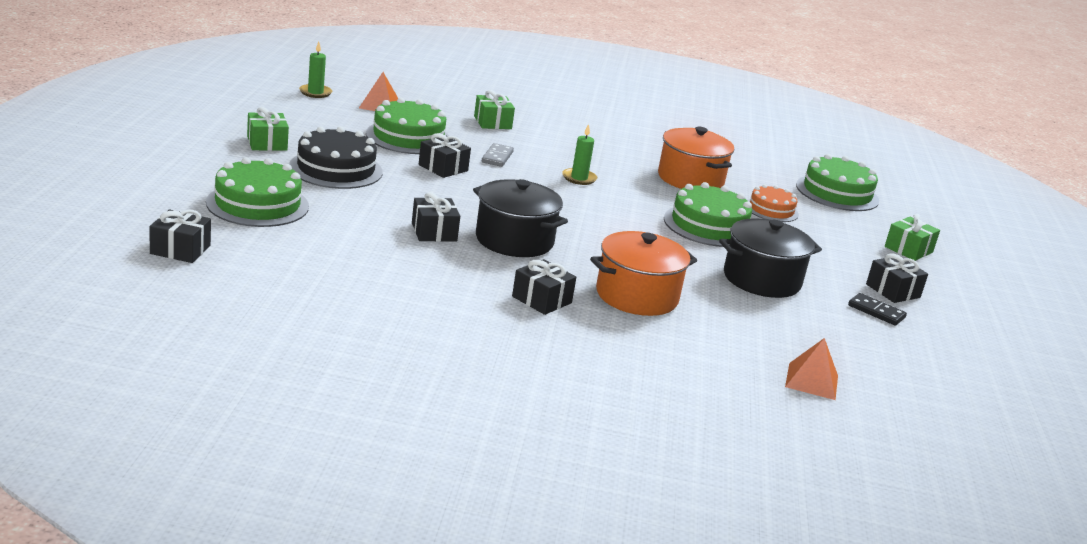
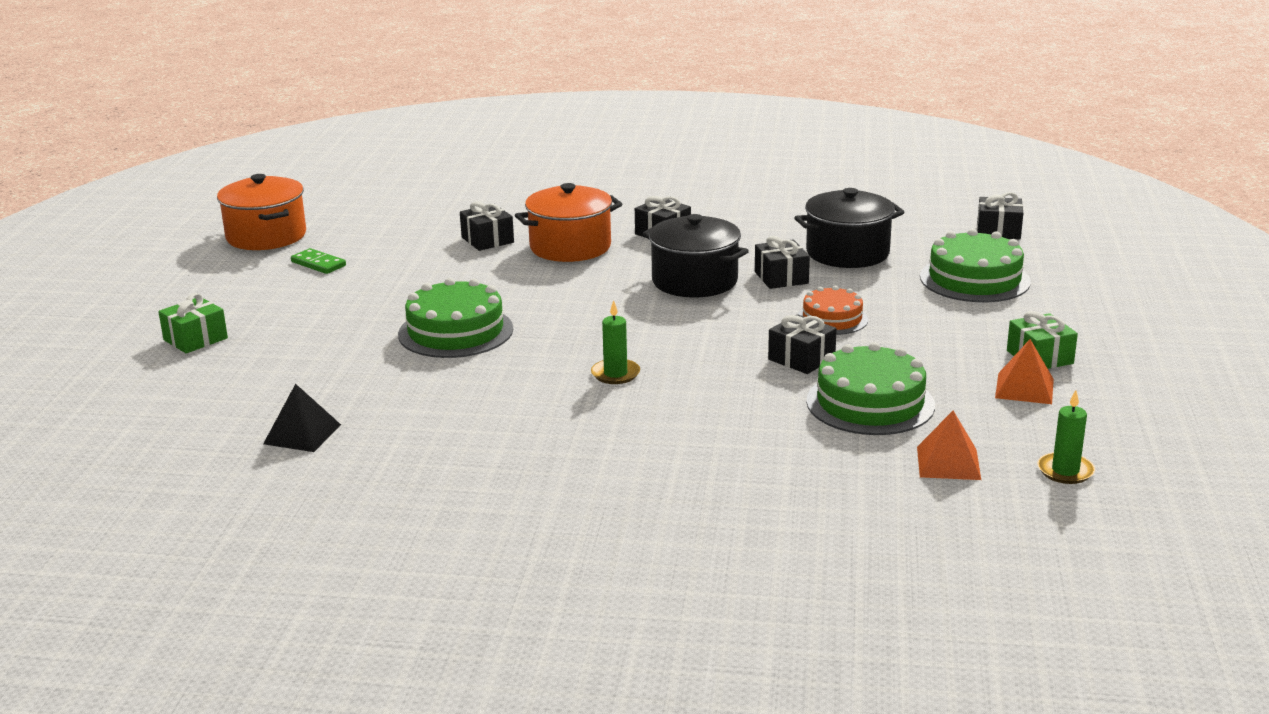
camera: 175 degrees left, 0 degrees up
black cake [289,126,383,189] -> none
green gift [474,90,515,129] -> none
grey domino [482,143,514,167] -> none
orange pot [658,127,734,189] -> orange pot moved to [217,174,306,250]
black pot [719,218,822,298] -> black pot moved to [794,188,905,268]
orange cake [747,184,799,222] -> orange cake moved to [798,286,868,335]
orange pyramid [785,338,838,400] -> orange pyramid moved to [995,339,1054,404]
green cake [796,154,879,211] -> none
black domino [848,293,907,326] -> green domino [291,248,346,274]
black gift [866,253,928,303] -> black gift moved to [460,201,514,251]
none -> black pyramid [263,384,341,452]

